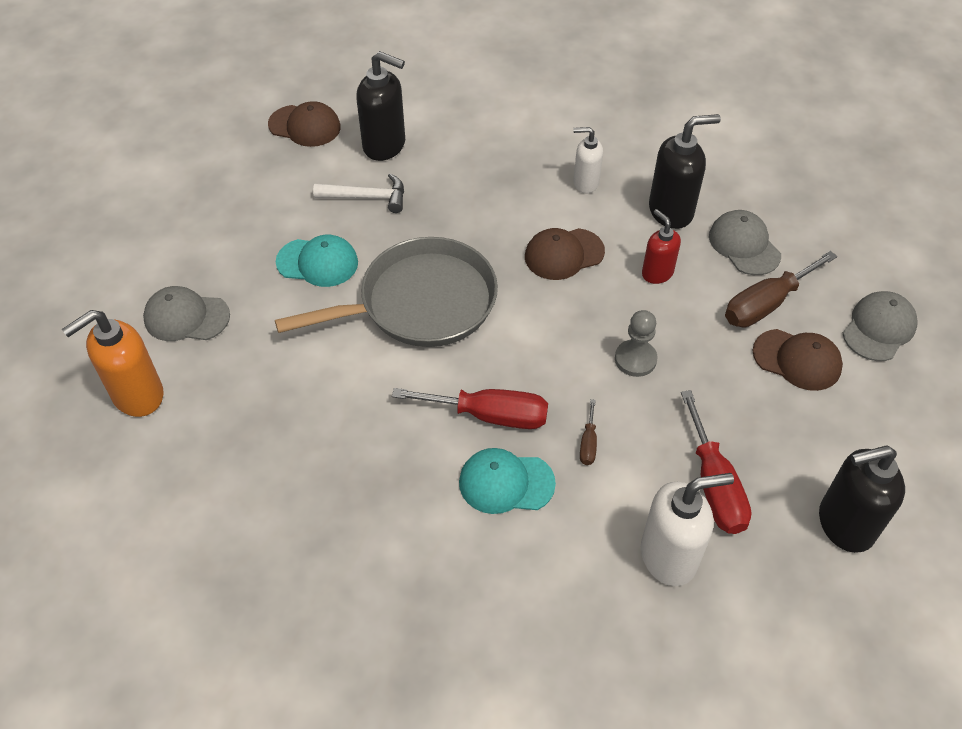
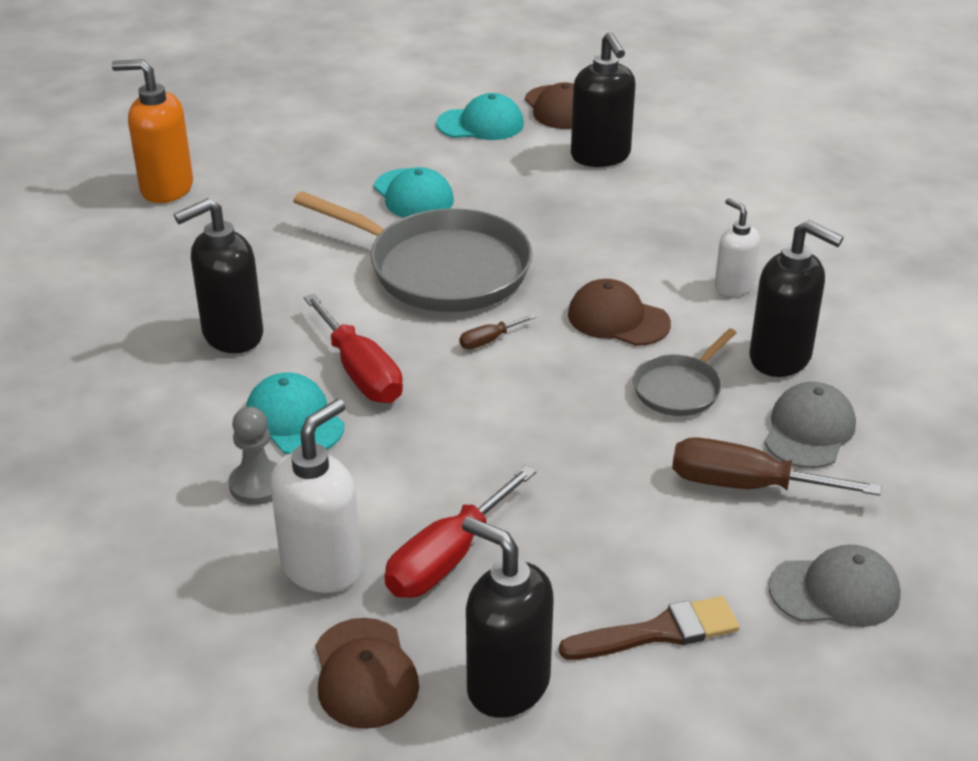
camera: 50 degrees right, 15 degrees down
grey cap [143,286,230,341] -> none
white hammer [313,173,404,213] -> none
brown screwdriver [580,399,597,465] -> brown screwdriver moved to [459,314,536,349]
grey pawn [615,310,658,377] -> grey pawn moved to [229,406,277,505]
white soap dispenser [641,473,734,586] -> white soap dispenser turned 90 degrees counterclockwise [270,399,361,593]
red soap dispenser [642,209,681,284] -> grey pan [633,328,737,416]
brown cap [753,329,843,391] -> brown cap moved to [315,618,419,729]
none -> black soap dispenser [174,198,263,353]
none -> turquoise cap [436,93,524,140]
none -> brown brush [559,596,739,660]

